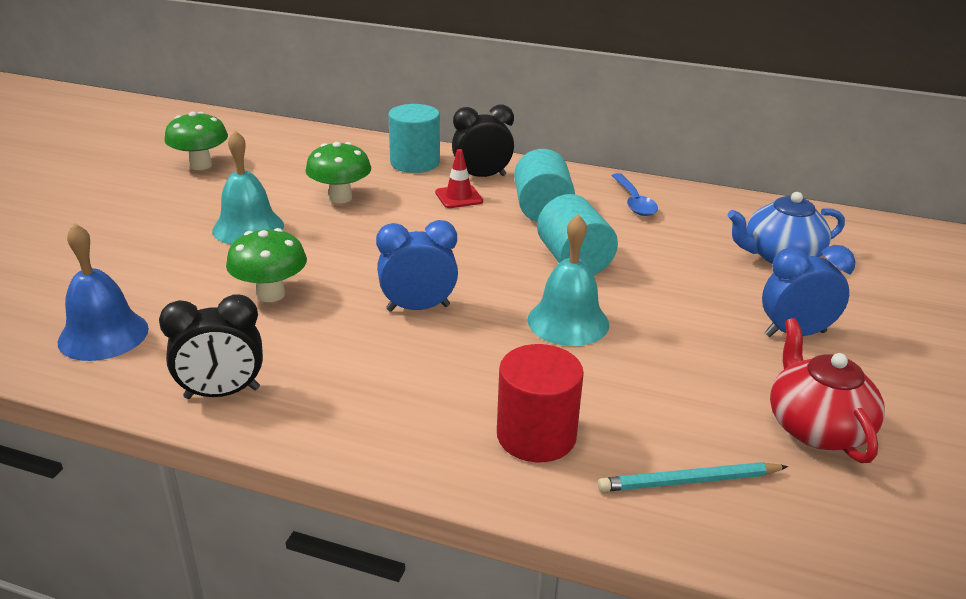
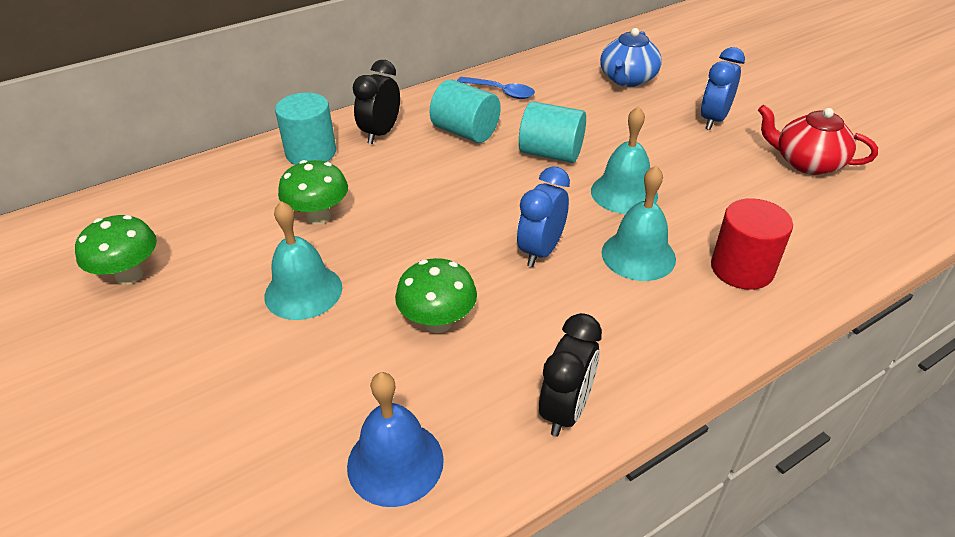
camera: 50 degrees left, 10 degrees up
red traffic cone [435,149,483,208] -> none
turquoise pencil [598,462,788,492] -> none
none -> turquoise bell [602,166,676,281]

